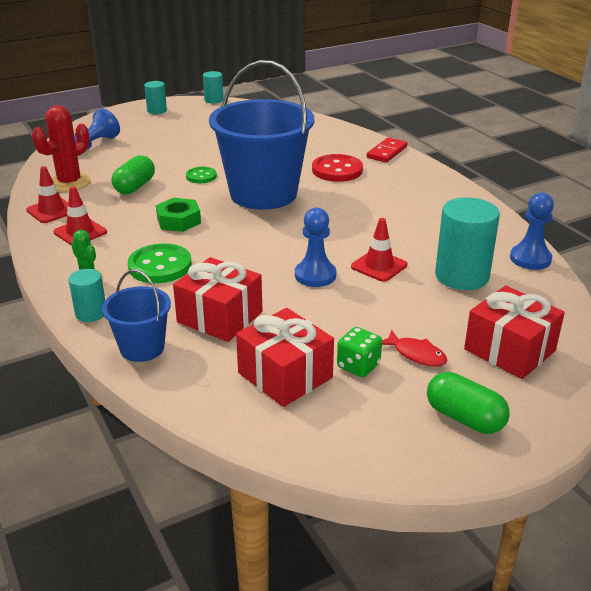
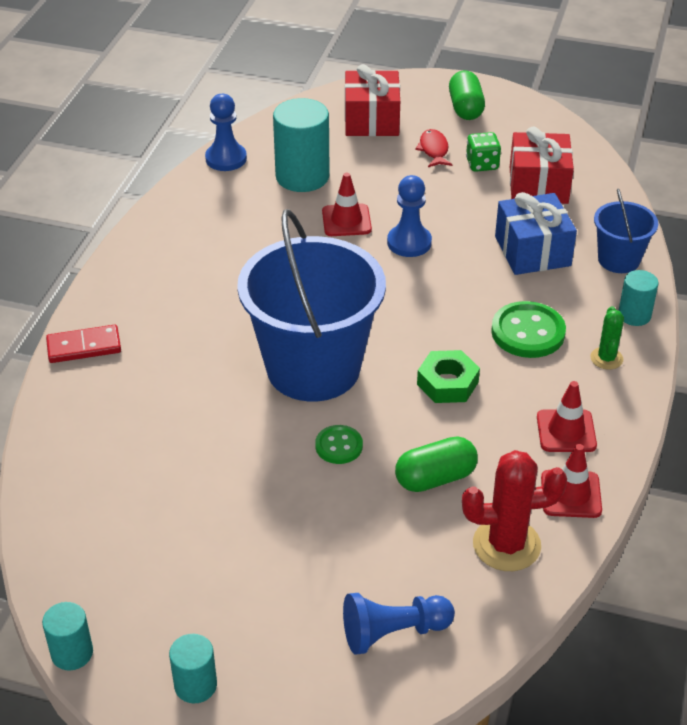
camera: 135 degrees left, 10 degrees up
red gift [173,257,262,342] -> blue gift [495,192,577,275]
red button [312,154,363,182] -> none

